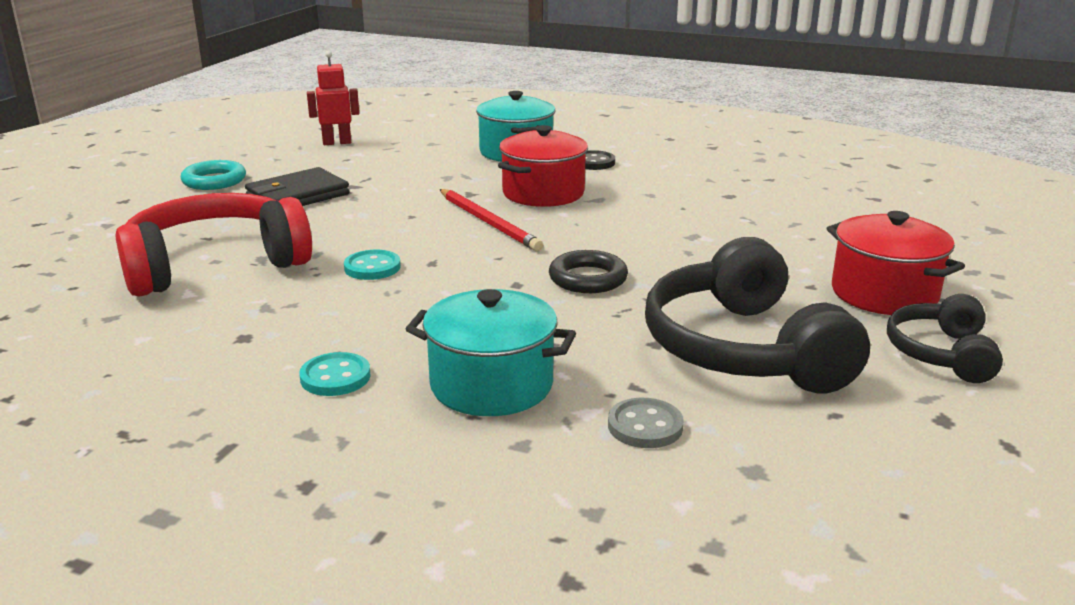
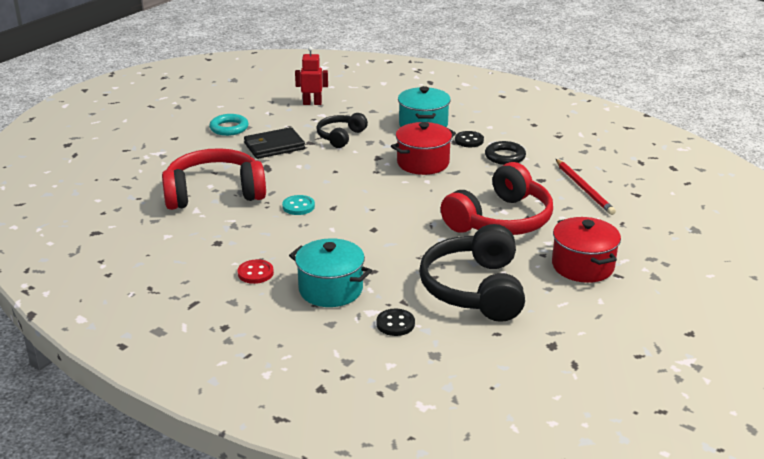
camera: 15 degrees right, 5 degrees up
turquoise button [299,352,370,396] -> red button [237,259,274,284]
red pencil [439,189,543,251] -> red pencil moved to [556,159,616,215]
black ring [549,250,628,293] -> black ring moved to [485,141,526,165]
grey button [608,398,684,448] -> black button [376,308,415,336]
black headphones [887,294,1003,383] -> black headphones moved to [316,113,368,148]
none -> red headphones [441,162,553,235]

